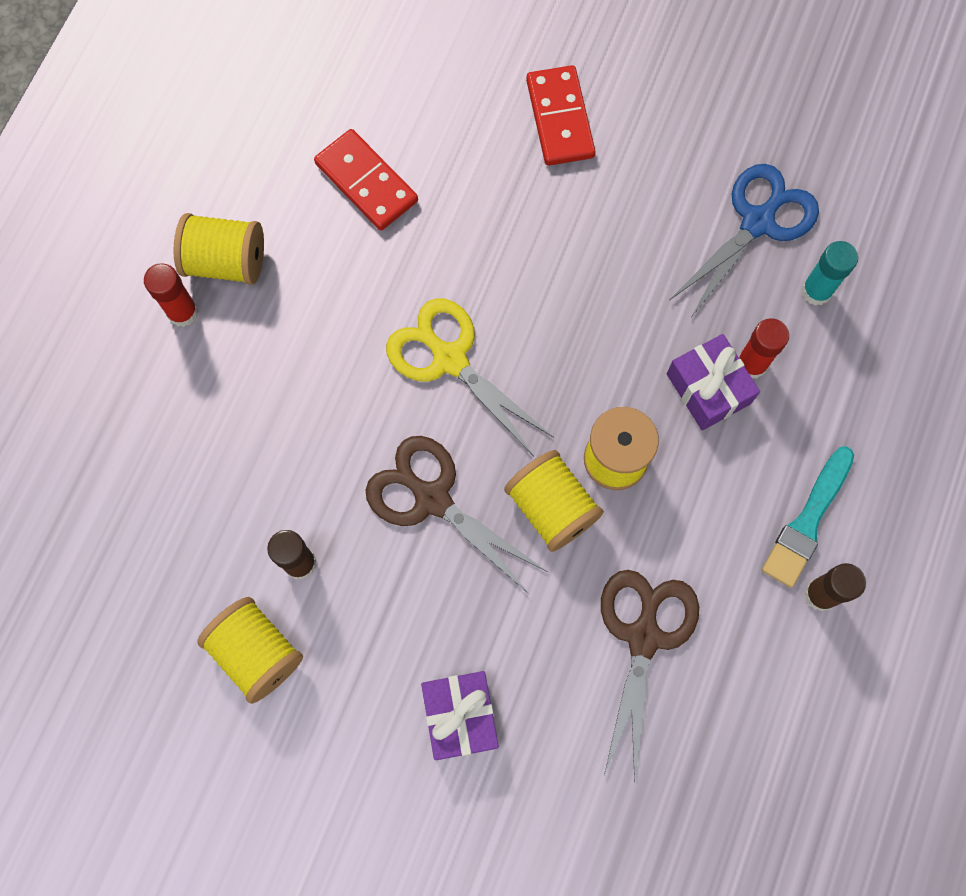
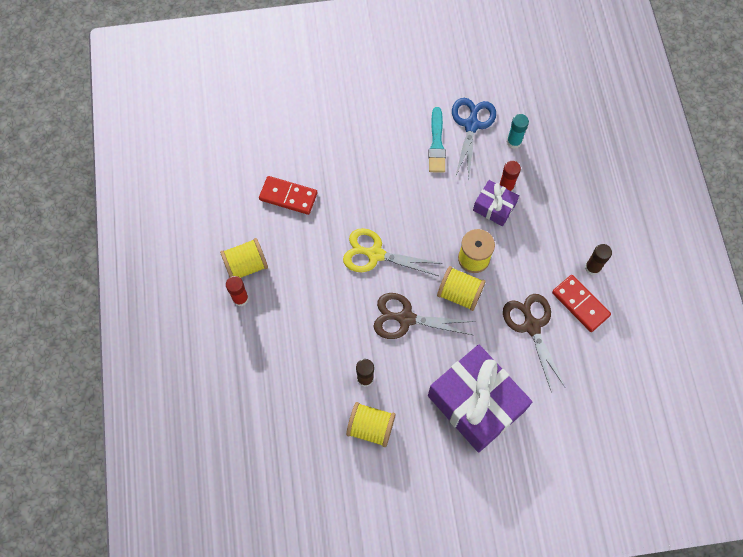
camera: 30 degrees left, 5 degrees down
purple gift [421,671,499,760] -> purple gift [428,344,532,453], size x2.04
red domino [526,65,595,166] -> red domino moved to [552,275,611,332]
turquoise brush [762,446,854,588] -> turquoise brush moved to [428,107,446,173]

